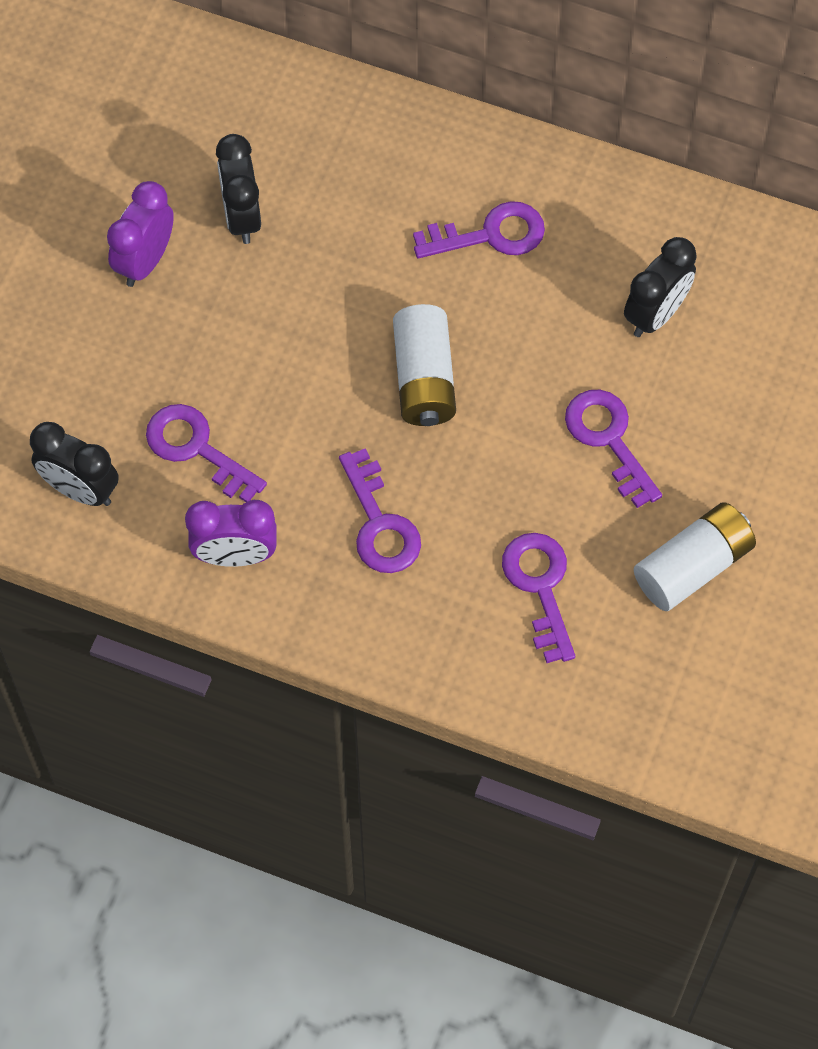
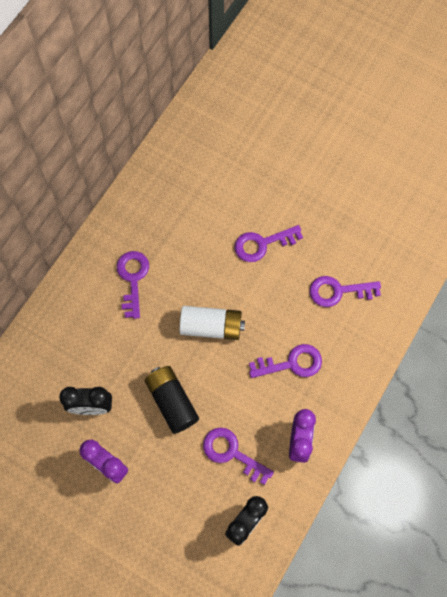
camera: 80 degrees left, 5 degrees up
purple key [146,404,267,502] -> purple key turned 75 degrees clockwise [203,427,274,485]
black clock [624,237,697,337] -> none
white battery [634,502,756,611] -> none
none -> black battery [144,366,199,434]

